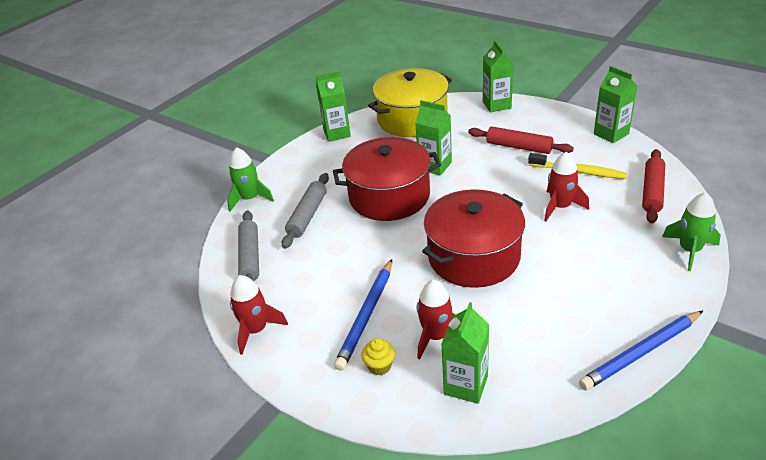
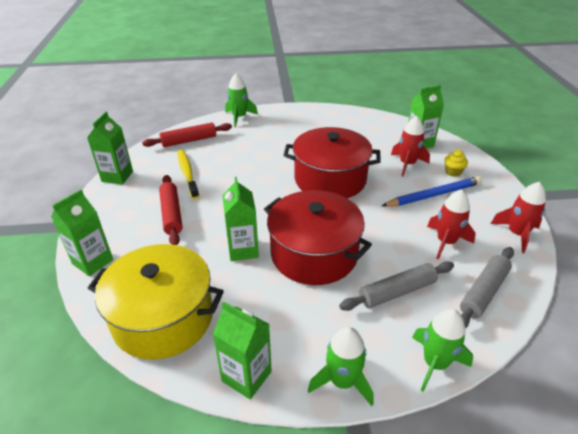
camera: 135 degrees left, 0 degrees up
red rocket [544,152,589,222] -> red rocket moved to [427,189,476,260]
blue pencil [579,311,703,390] -> none
none -> green rocket [308,327,374,406]

